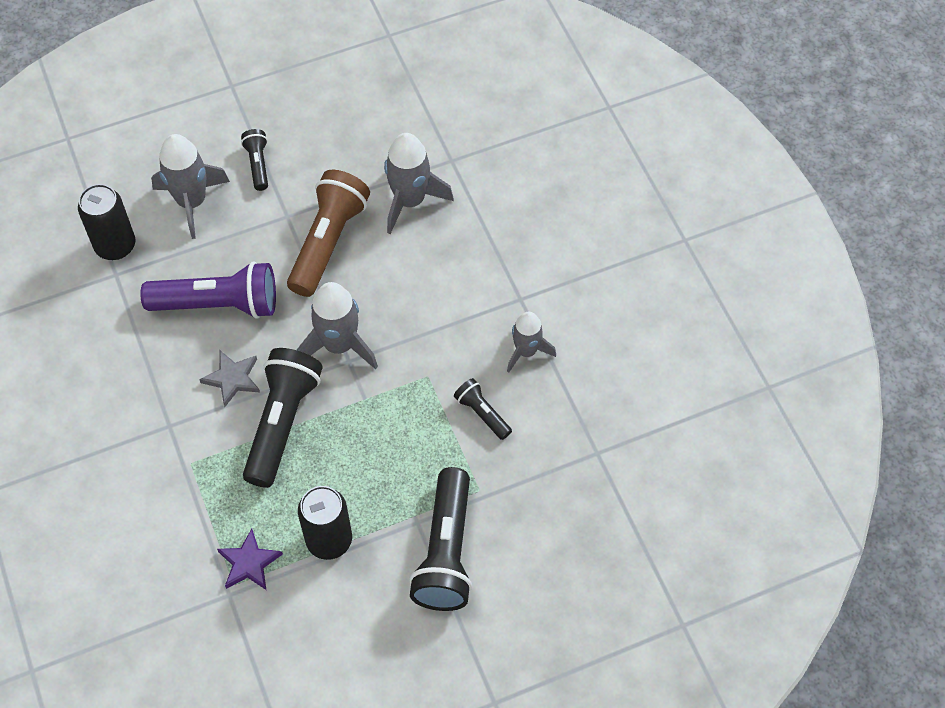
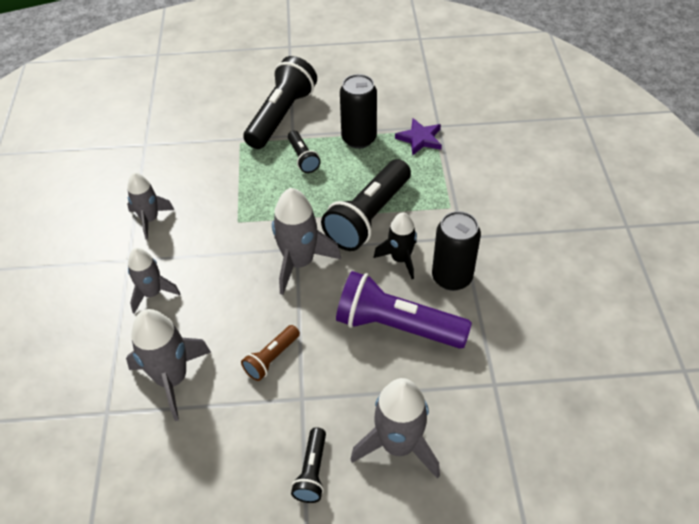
camera: 160 degrees left, 10 degrees down
black can [78,184,135,260] -> black can moved to [432,211,481,291]
grey star [199,351,260,407] -> black rocket [374,212,417,279]
brown flashlight [287,170,370,297] -> brown flashlight [241,325,300,381], size x0.50
black flashlight [454,378,512,440] -> black flashlight moved to [288,131,321,173]
none -> grey rocket [128,248,181,313]

